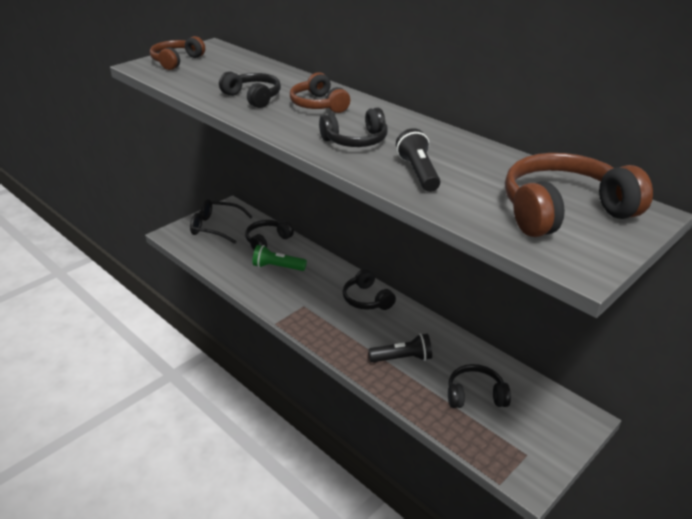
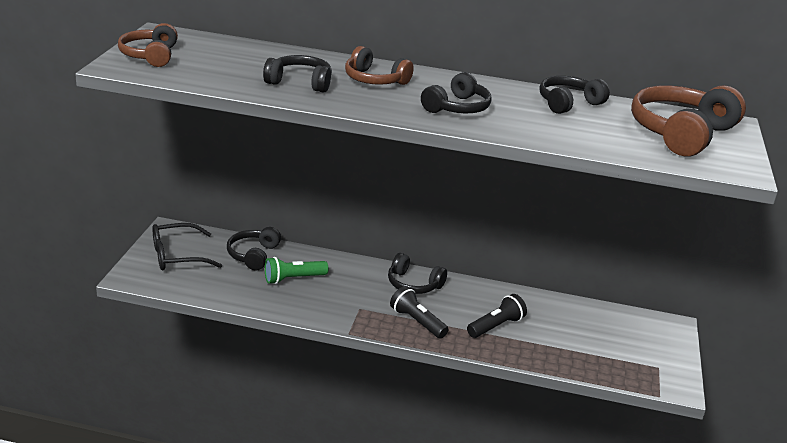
camera: 35 degrees left, 5 degrees down
black flashlight [396,128,440,192] -> black flashlight moved to [390,286,449,339]
black headphones [448,364,511,408] -> black headphones moved to [540,76,610,114]

